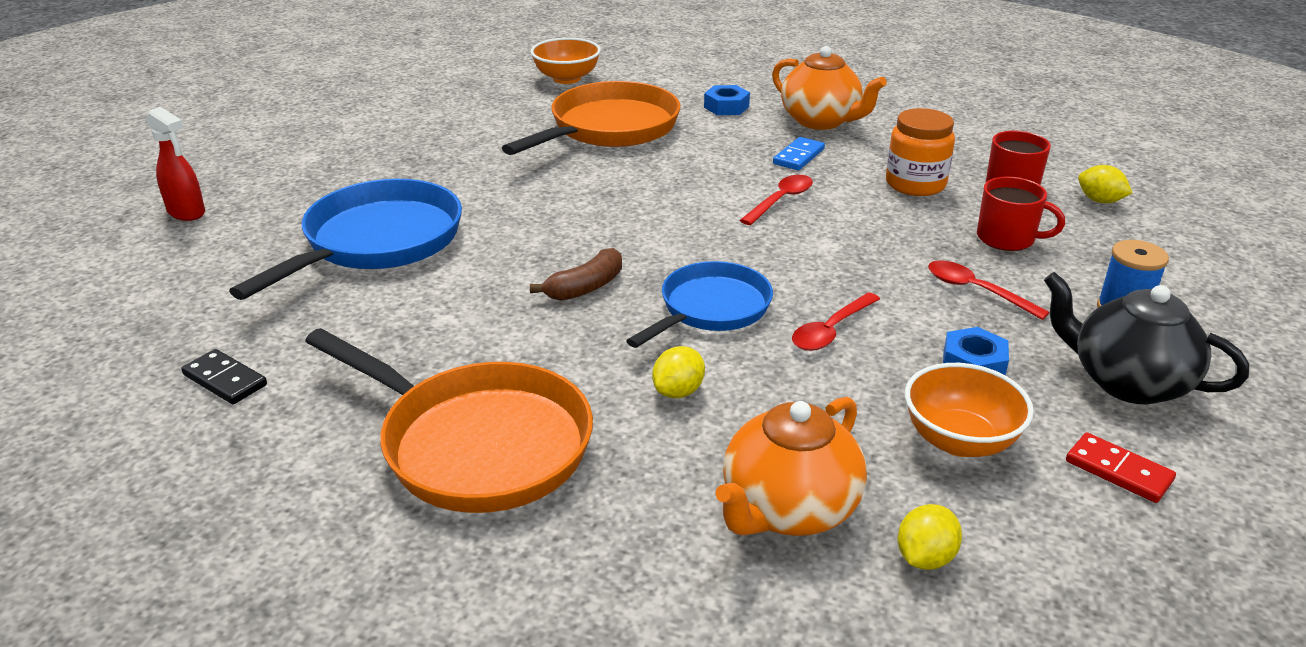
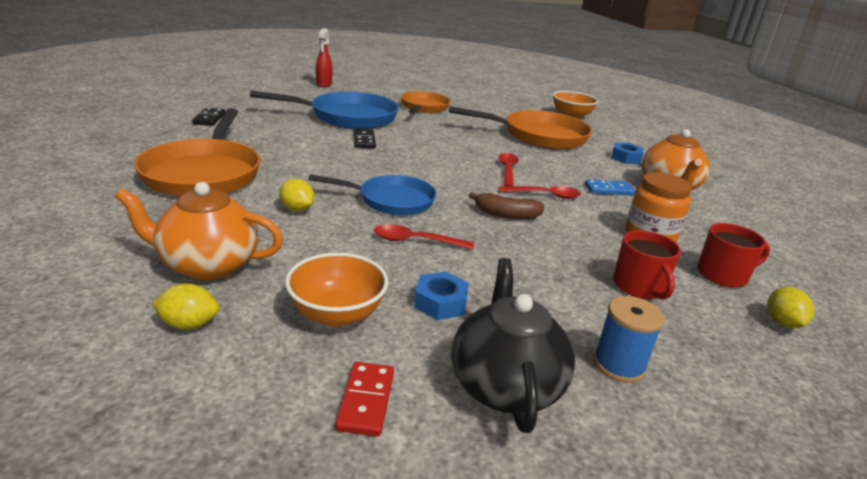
camera: 50 degrees right, 5 degrees down
brown banana [530,248,622,301] -> brown banana moved to [469,192,544,219]
yellow lemon [652,346,705,398] -> yellow lemon turned 45 degrees clockwise [279,179,314,212]
red spoon [928,260,1050,320] -> red spoon moved to [498,153,519,186]
none -> black domino [353,129,376,148]
none -> orange pan [401,91,450,114]

